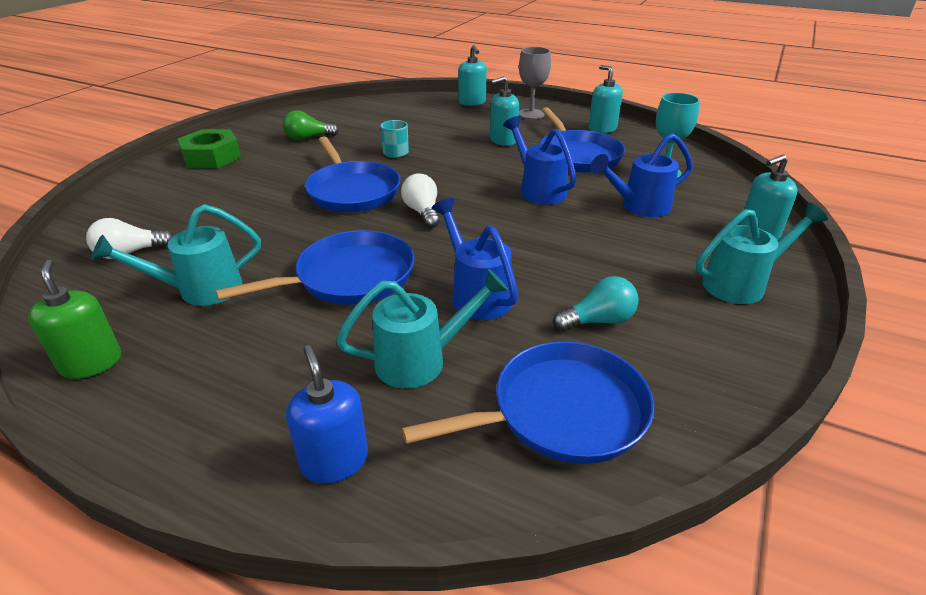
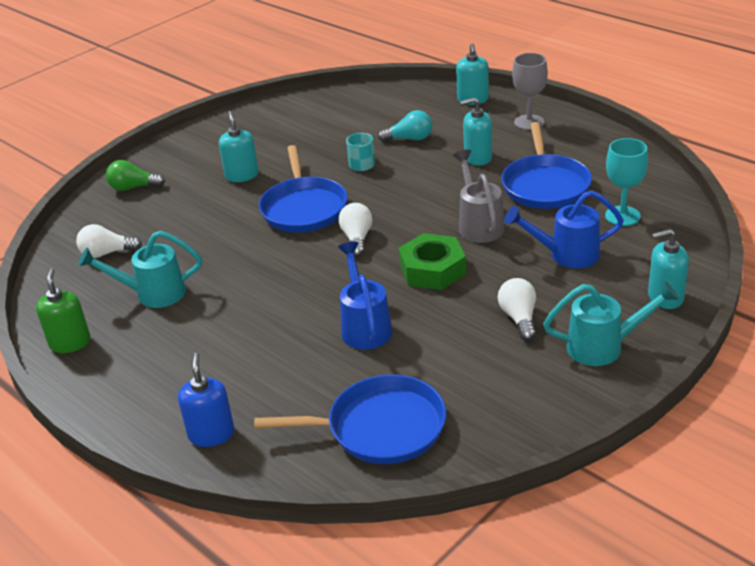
camera: 20 degrees right, 0 degrees up
green nut [178,129,241,168] -> green nut moved to [399,233,466,290]
blue pan [216,230,415,305] -> none
green light bulb [283,110,339,141] -> green light bulb moved to [106,160,165,191]
turquoise watering can [336,269,509,388] -> none
blue watering can [503,116,577,205] -> grey watering can [453,149,505,243]
turquoise light bulb [553,276,639,331] -> turquoise light bulb moved to [378,110,432,142]
turquoise soap dispenser [588,65,623,133] -> turquoise soap dispenser moved to [219,111,259,182]
none -> white light bulb [498,278,536,341]

